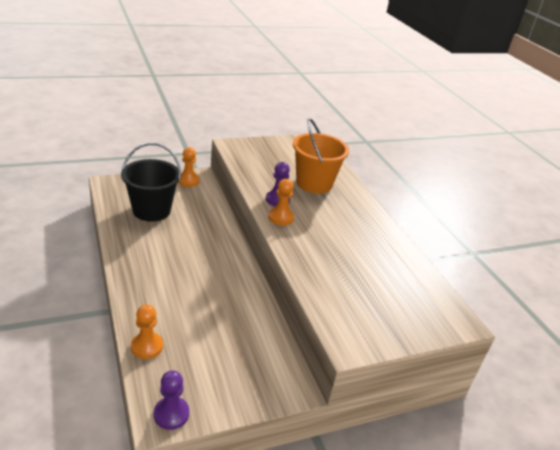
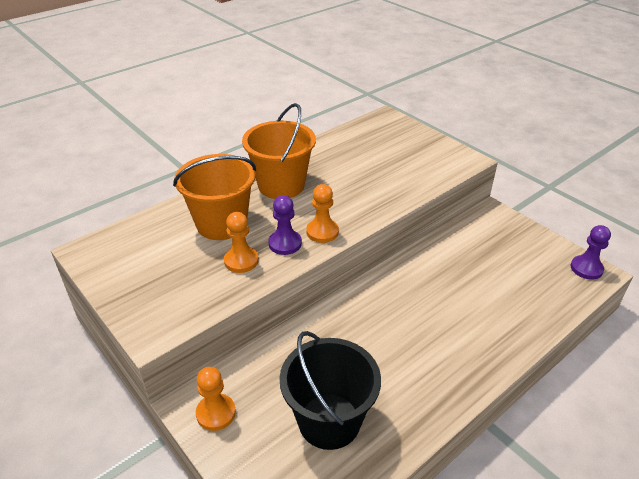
camera: 105 degrees left, 5 degrees up
orange pawn [131,305,163,359] -> orange pawn moved to [224,212,259,273]
none -> orange bucket [242,103,316,199]

